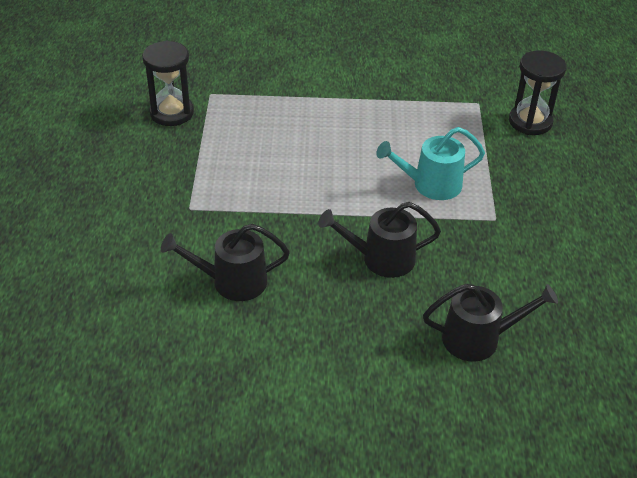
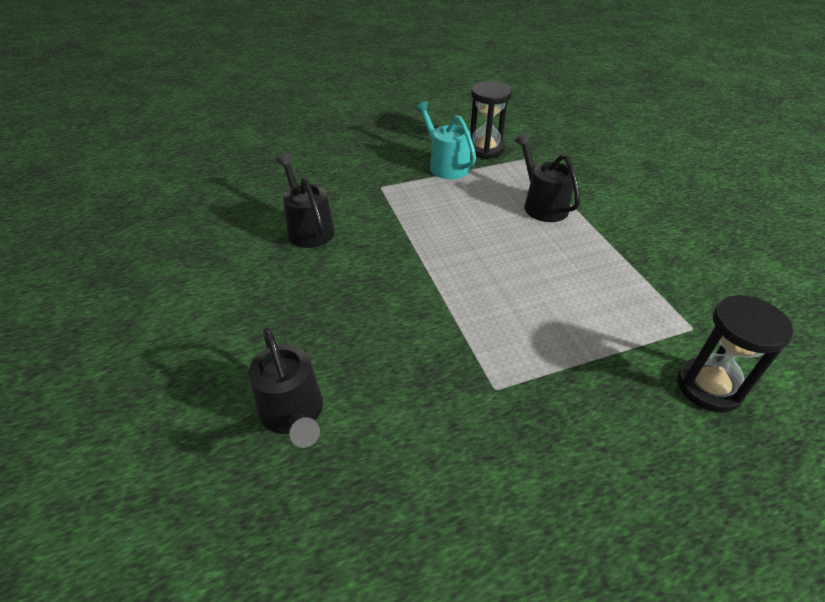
camera: 70 degrees right, 0 degrees up
black watering can [318,202,441,278] -> black watering can moved to [514,134,580,222]
turquoise watering can [376,127,485,200] -> turquoise watering can moved to [415,101,476,179]

